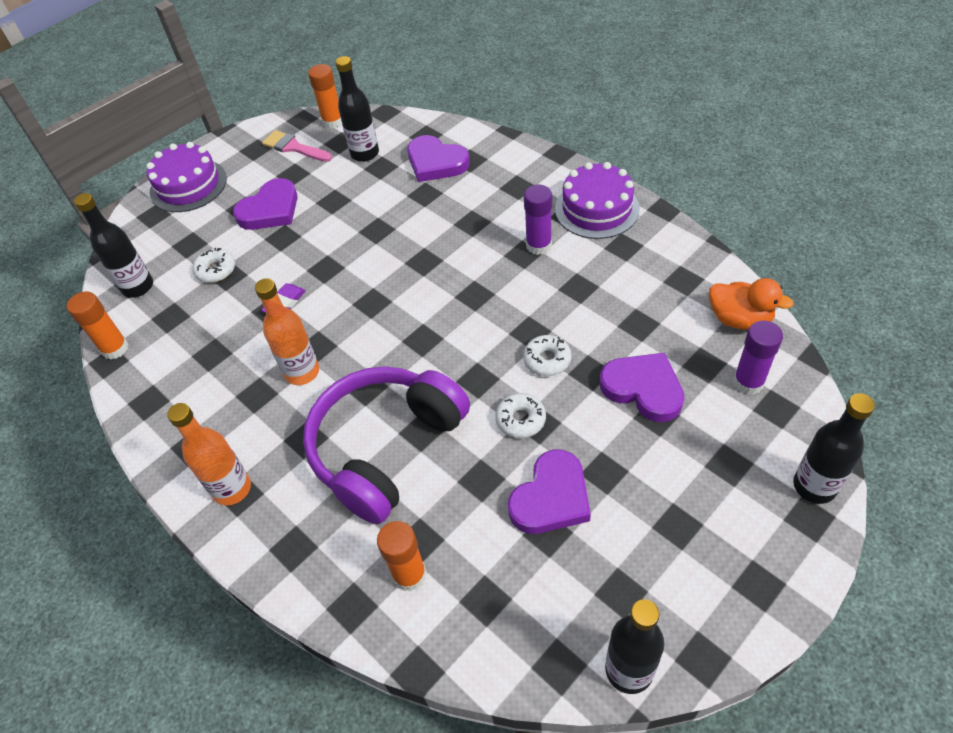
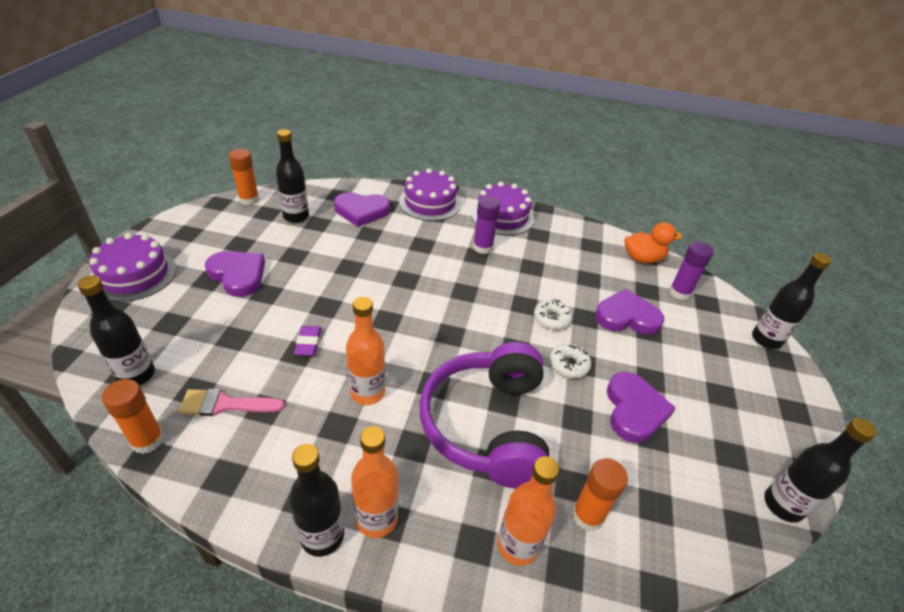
camera: 40 degrees left, 10 degrees down
white donut [193,248,235,283] -> none
purple heart [233,178,298,230] -> purple heart turned 60 degrees counterclockwise [205,251,265,297]
pink brush [262,130,332,162] -> pink brush moved to [179,389,285,416]
none -> black bottle [289,444,344,557]
none -> purple cake [399,169,461,221]
none -> orange bottle [497,456,559,566]

